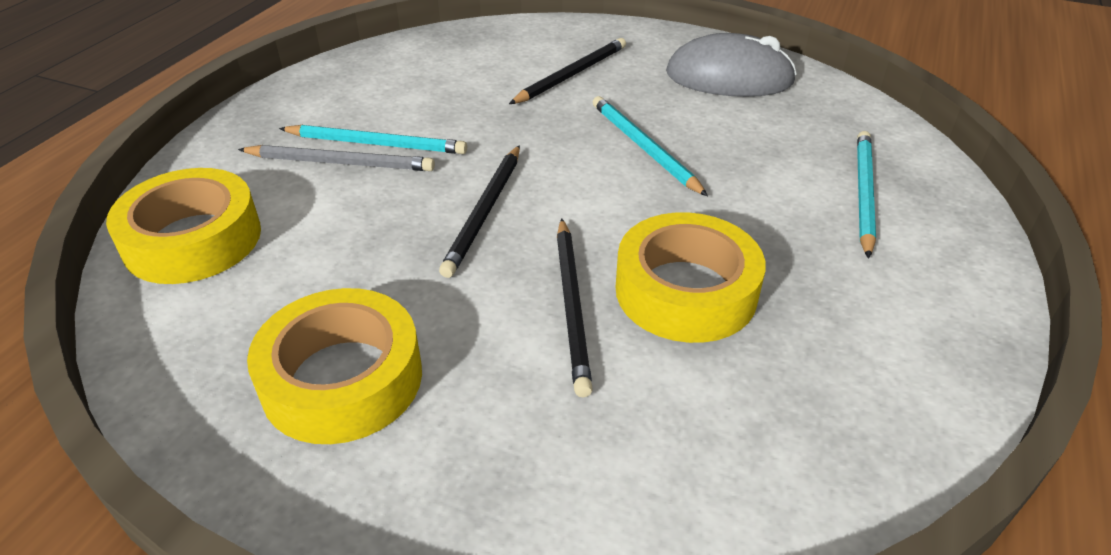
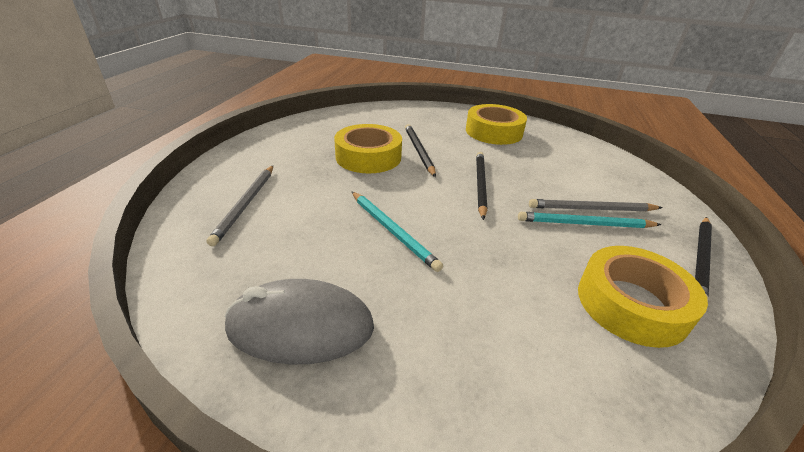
camera: 170 degrees right, 5 degrees down
yellow tape [106,168,261,284] -> yellow tape moved to [578,246,708,348]
black pencil [509,38,626,104] -> black pencil moved to [695,217,712,301]
turquoise pencil [857,131,876,259] -> grey pencil [207,166,273,246]

